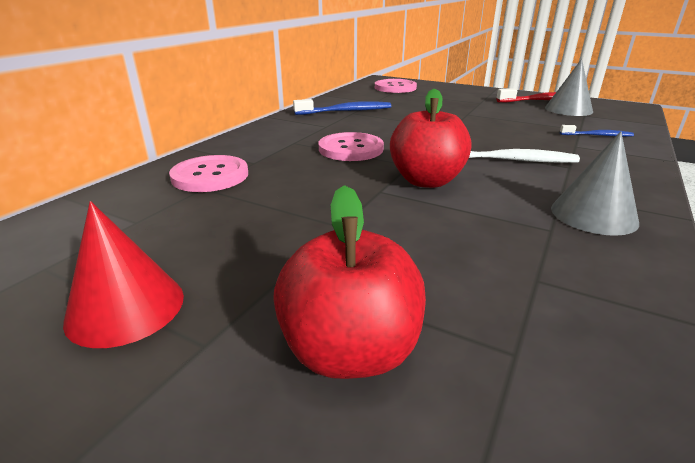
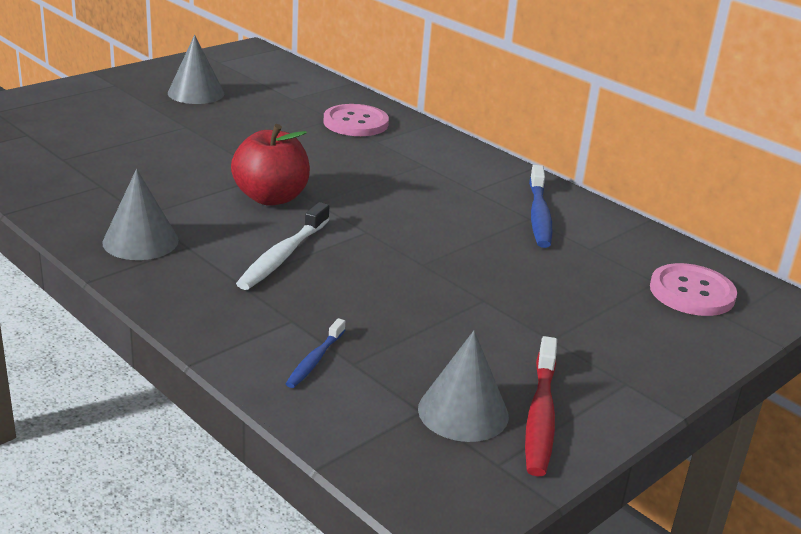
camera: 105 degrees right, 0 degrees up
red cone [63,201,184,348] -> grey cone [168,35,224,104]
red apple [273,185,426,379] -> none
pink button [319,132,384,161] -> none

